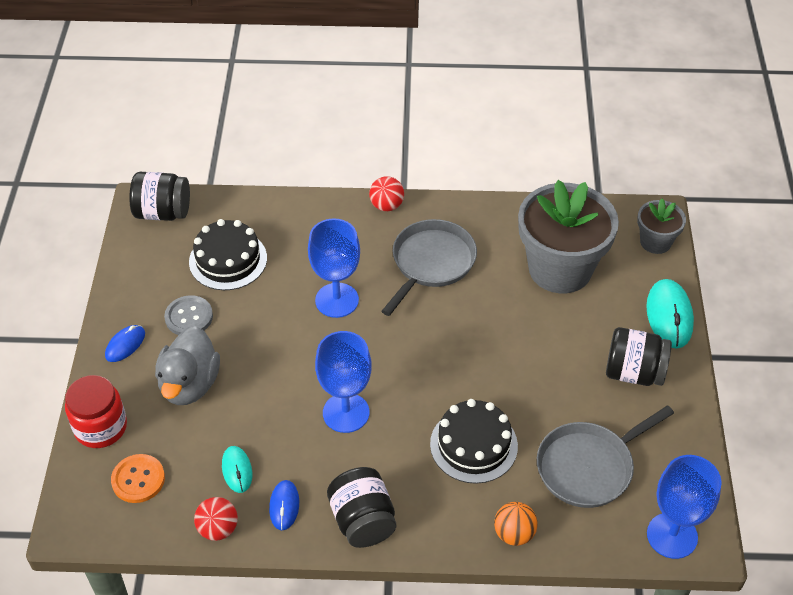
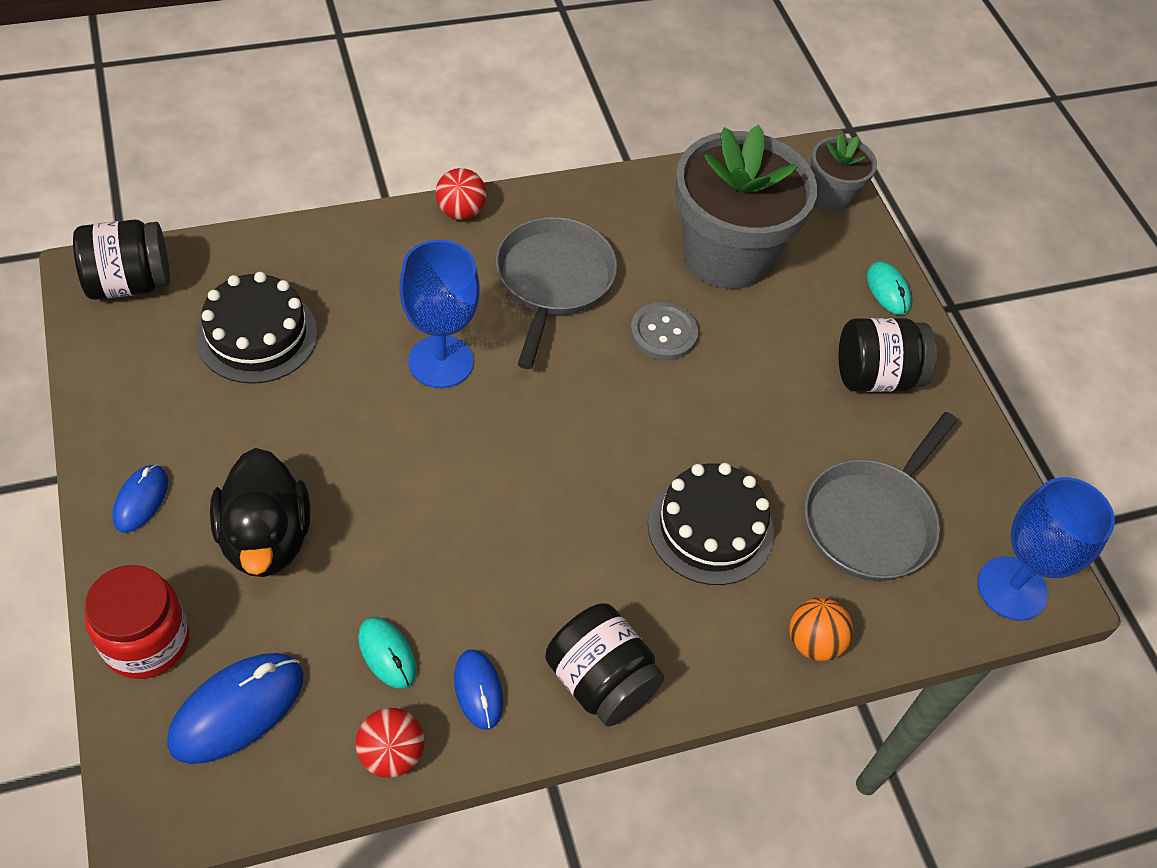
camera: 25 degrees left, 5 degrees up
orange button [111,454,165,503] -> blue mouse [167,653,303,764]
grey duck [155,326,220,405] -> black duck [210,448,310,577]
grey button [164,295,213,335] -> grey button moved to [630,302,698,360]
blue goblet [315,331,372,433] -> none
turquoise mouse [646,279,694,349] -> turquoise mouse [867,262,911,315], size x0.59

